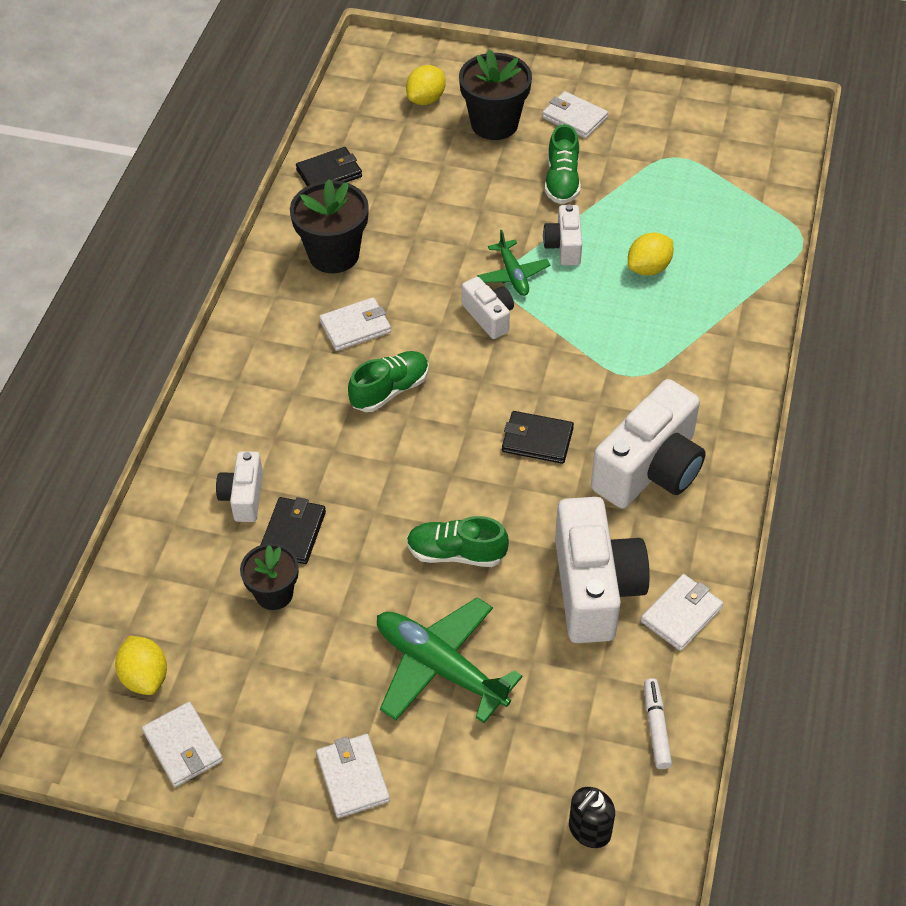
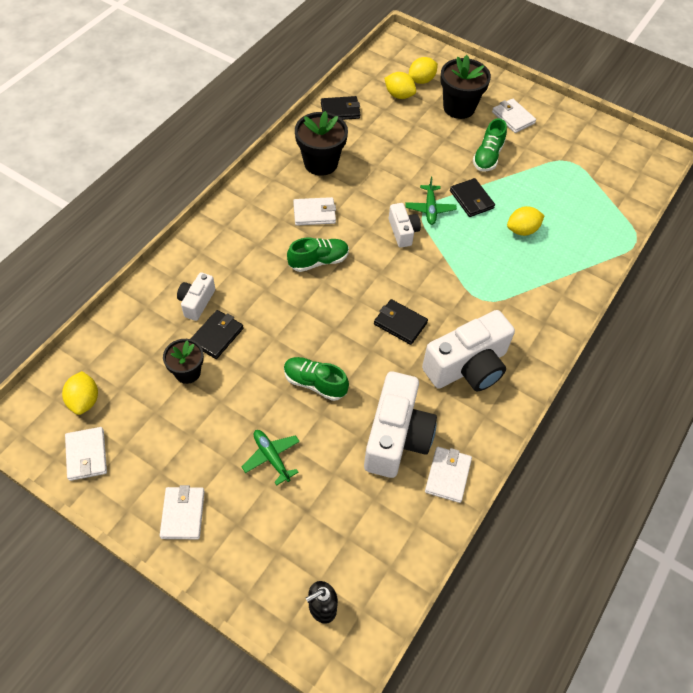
camera: 15 degrees right, 5 degrees up
green plane [377,597,522,723] -> green plane [242,430,300,485], size x0.57
white camera [543,204,582,265] -> black wallet [450,178,495,217]
white wallet [641,574,723,651] -> white wallet turned 45 degrees counterclockwise [425,447,472,503]
white marker [644,678,672,769] -> none
none -> yellow lemon [384,72,416,99]

